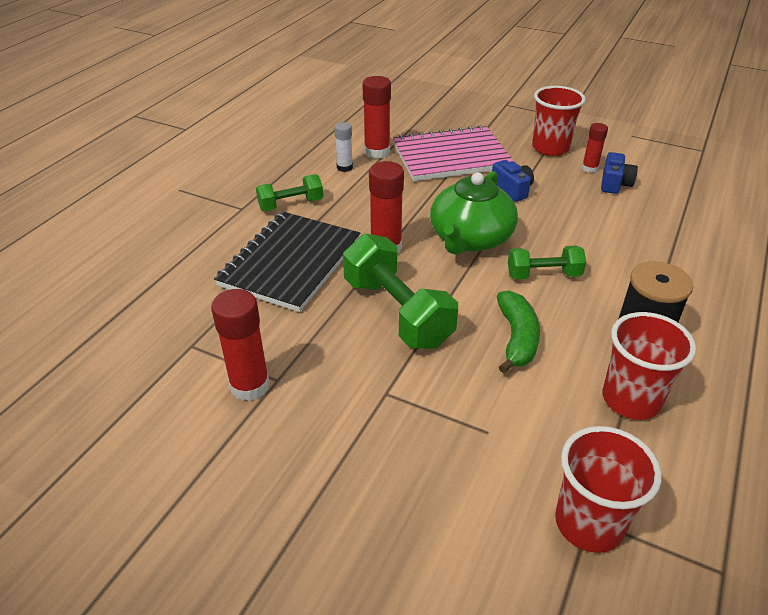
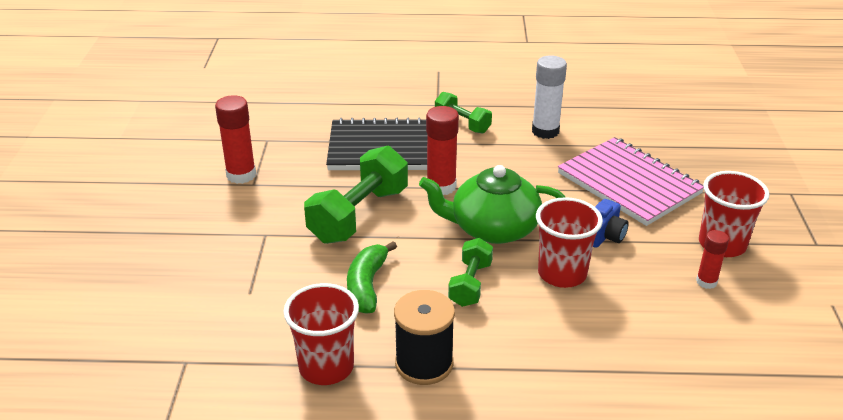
camera: 65 degrees right, 5 degrees down
white glue stick [334,122,353,172] -> white glue stick [532,56,567,139], size x1.66
red glue stick [363,76,391,159] -> none
green banana [497,290,540,373] -> green banana turned 120 degrees clockwise [347,241,397,314]
green dumbbell [508,246,586,279] -> green dumbbell turned 45 degrees clockwise [448,238,493,307]
red cup [555,426,662,553] -> red cup moved to [536,197,603,288]
blue camera [601,152,638,194] -> none

